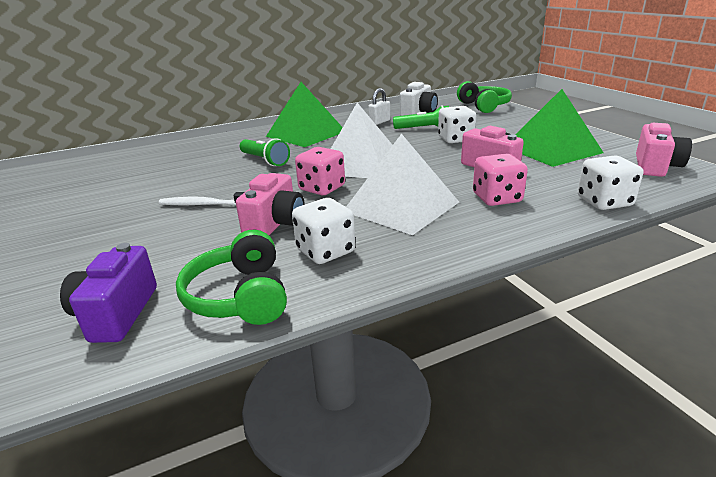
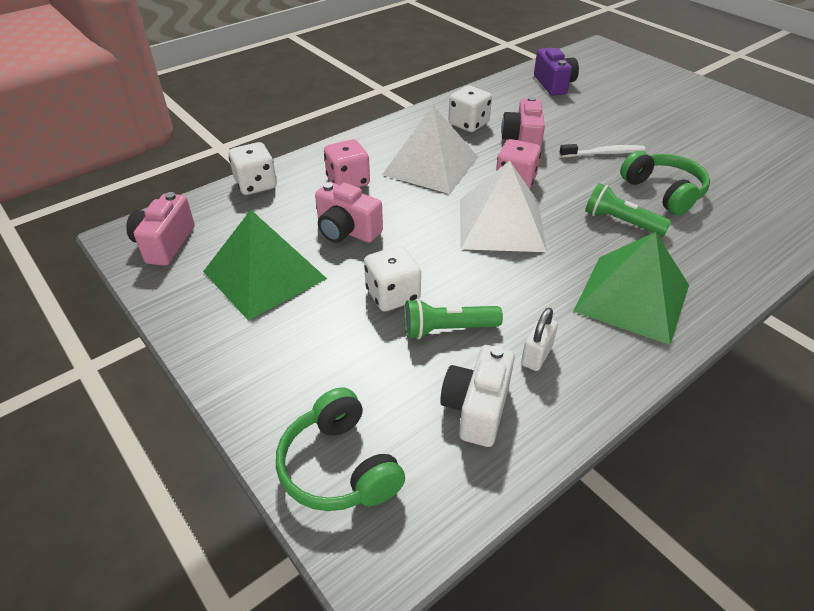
camera: 165 degrees right, 15 degrees up
green headphones [176,230,287,325] -> green headphones moved to [620,151,710,215]

